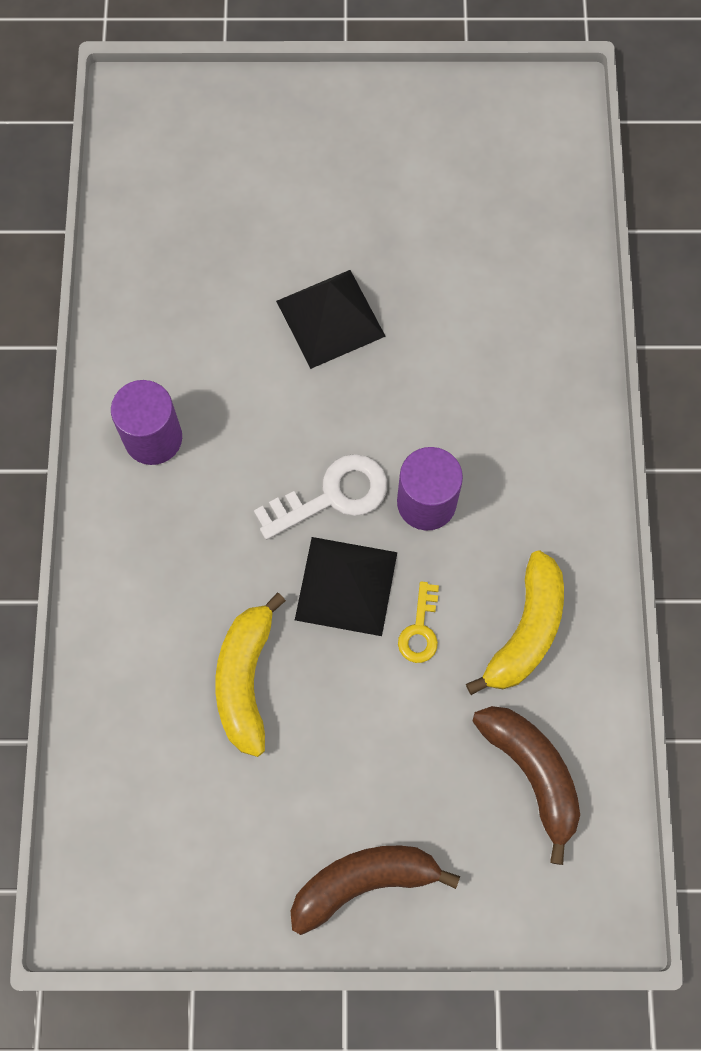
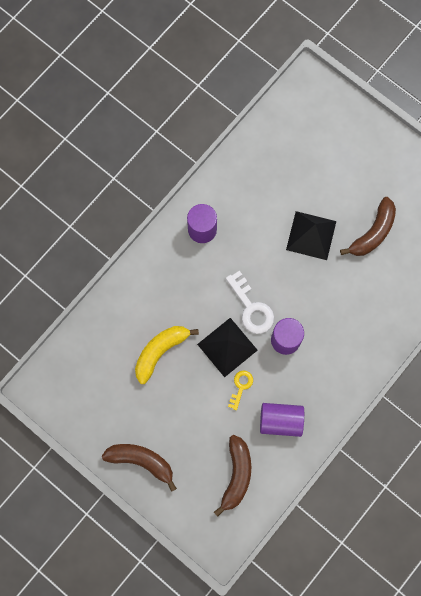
camera: 40 degrees right, 5 degrees up
white key [254,454,387,540] -> white key turned 45 degrees clockwise [226,271,274,334]
yellow key [398,581,439,663] -> yellow key turned 150 degrees clockwise [228,370,253,410]
yellow banana [466,550,564,695] -> purple cylinder [260,403,304,437]
none -> brown banana [340,197,396,256]

